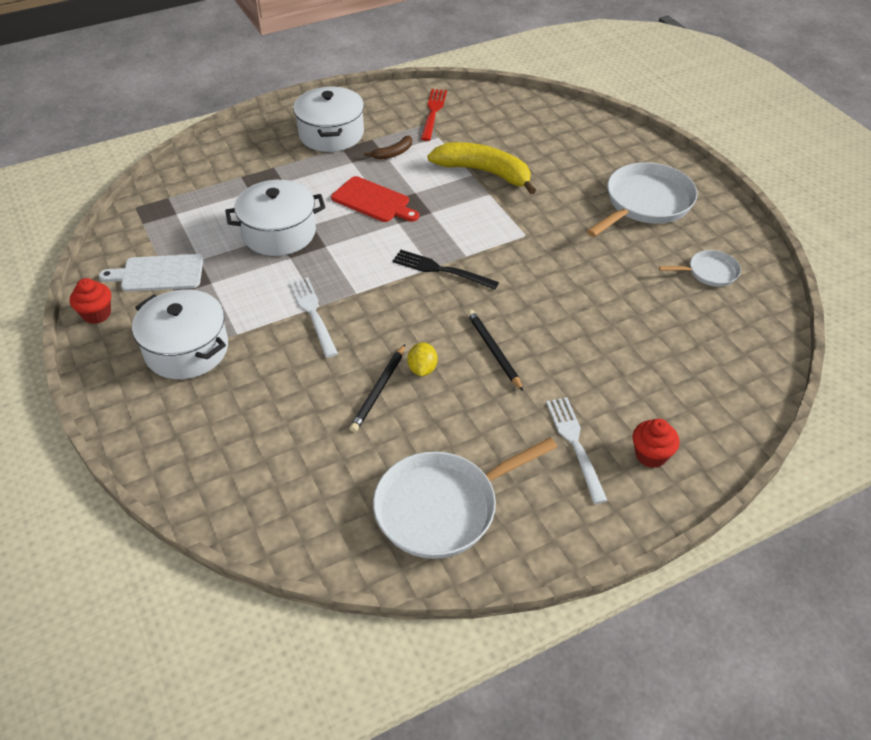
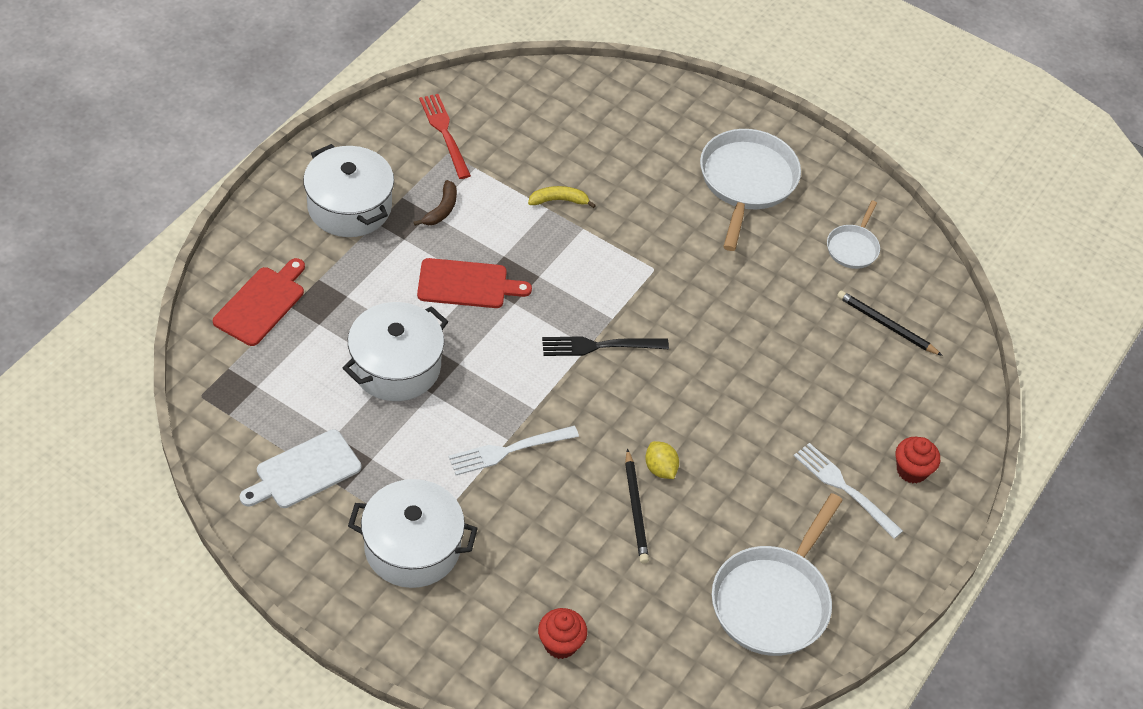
camera: 35 degrees left, 5 degrees up
red cupcake [70,278,111,324] -> red cupcake moved to [538,608,587,659]
white fork [289,277,338,358] -> white fork turned 60 degrees counterclockwise [449,426,579,475]
yellow banana [427,142,536,195] -> yellow banana [528,186,596,208], size x0.47
black pencil [467,310,523,391] -> black pencil moved to [837,291,943,356]
white pan [659,250,741,287] -> white pan turned 150 degrees clockwise [827,200,880,269]
none -> red cutting board [213,258,305,346]

